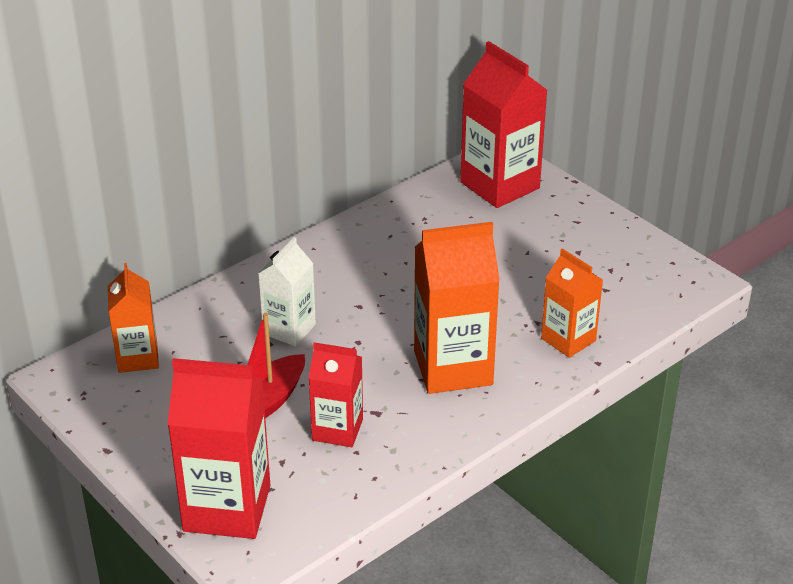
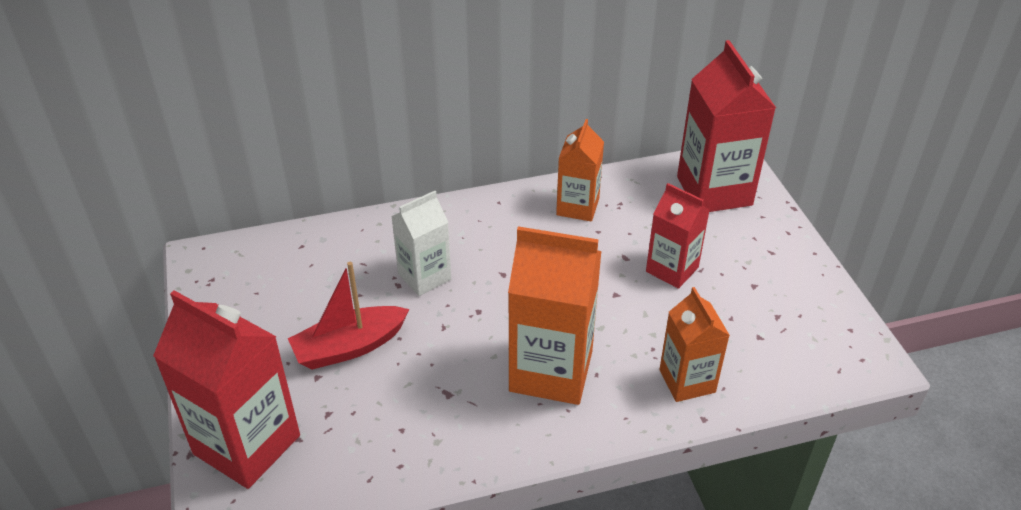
camera: 25 degrees right, 5 degrees up
orange carton [108,263,159,373] -> orange carton moved to [556,119,604,222]
red carton [308,342,363,447] -> red carton moved to [646,183,709,289]

